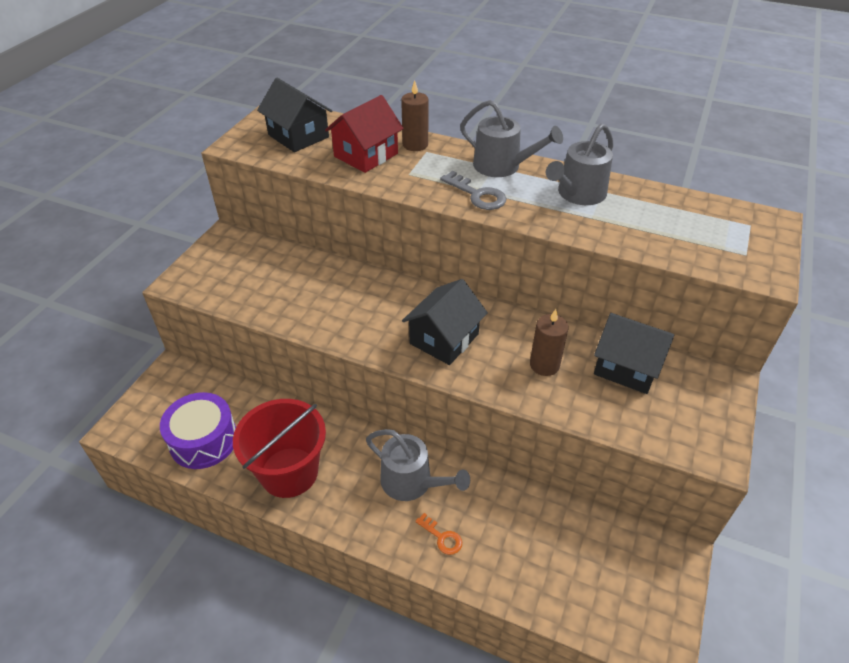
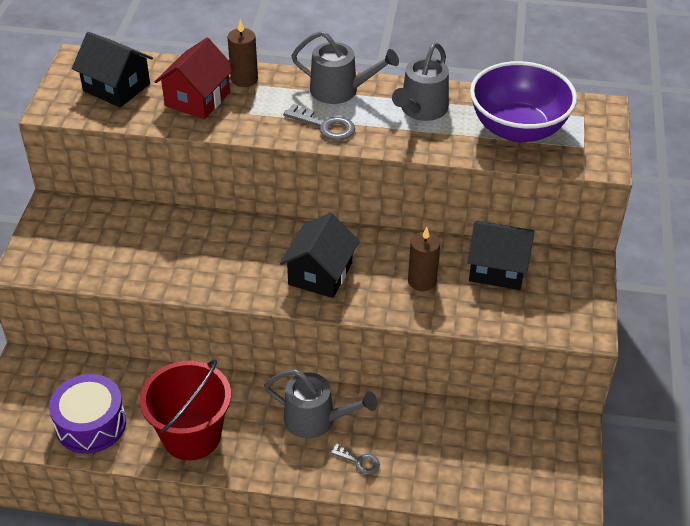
camera: 15 degrees left, 0 degrees up
orange key [415,513,462,555] -> grey key [330,444,380,475]
none -> purple bowl [470,61,577,143]

